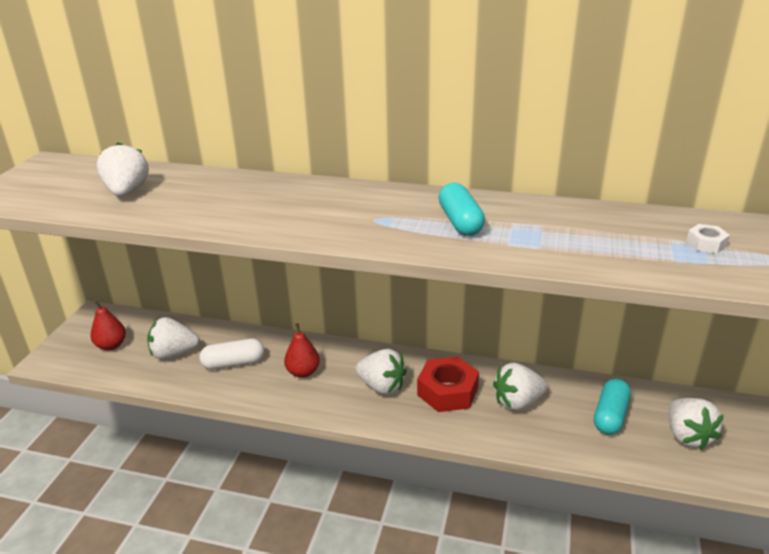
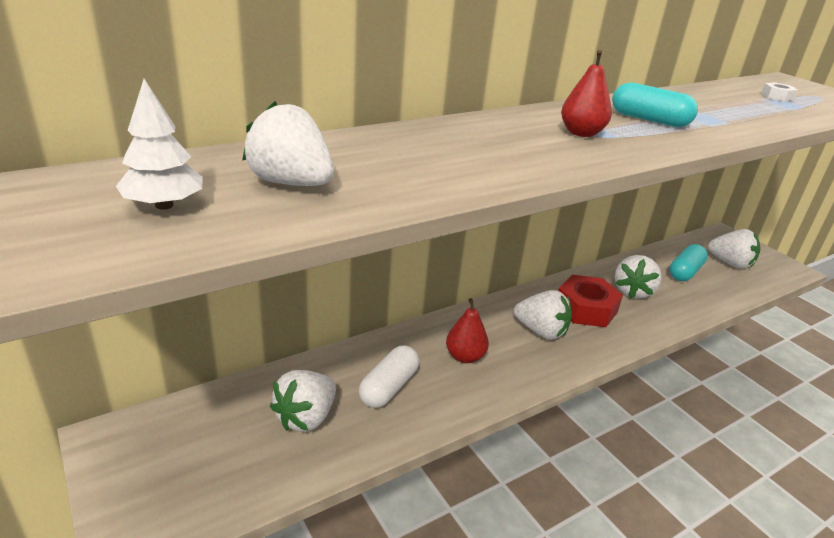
camera: 50 degrees left, 0 degrees up
red pear [90,300,126,350] -> red pear moved to [561,50,612,137]
white strawberry [355,349,407,395] -> white strawberry turned 45 degrees clockwise [514,290,572,340]
turquoise capsule [594,378,631,435] -> turquoise capsule turned 60 degrees clockwise [669,244,708,281]
none -> white tree [116,79,203,210]

